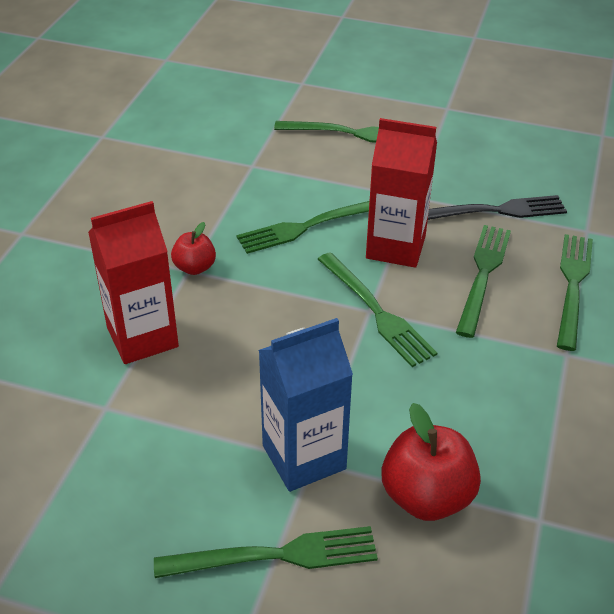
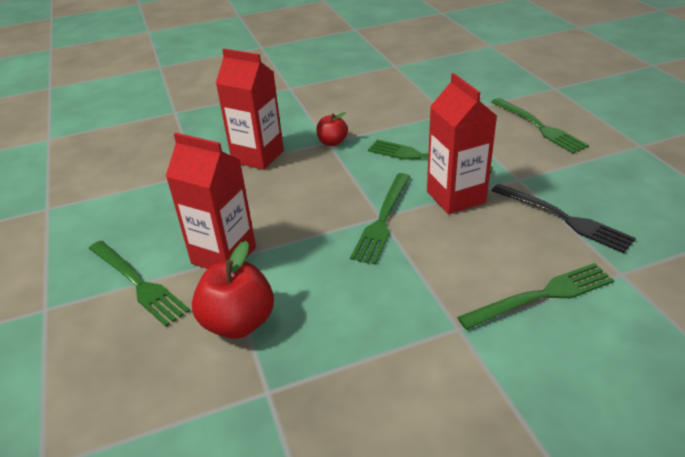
camera: 55 degrees right, 5 degrees down
blue carton [259,318,353,492] -> red carton [166,133,256,269]
green fork [456,225,511,338] -> none

